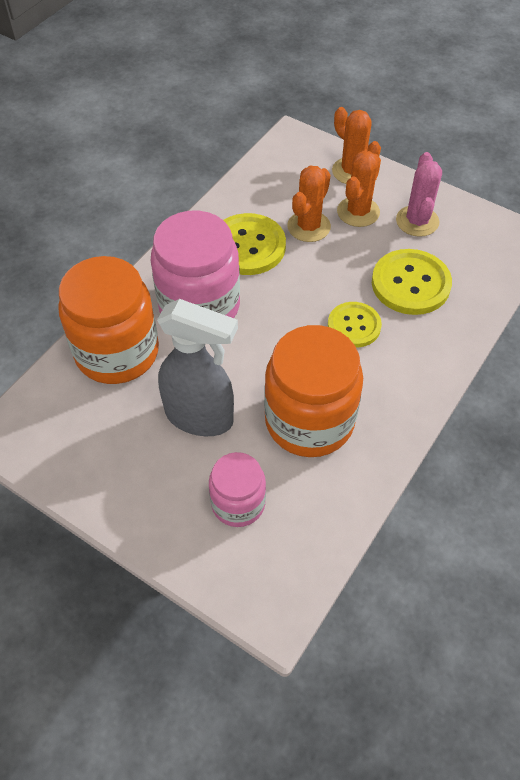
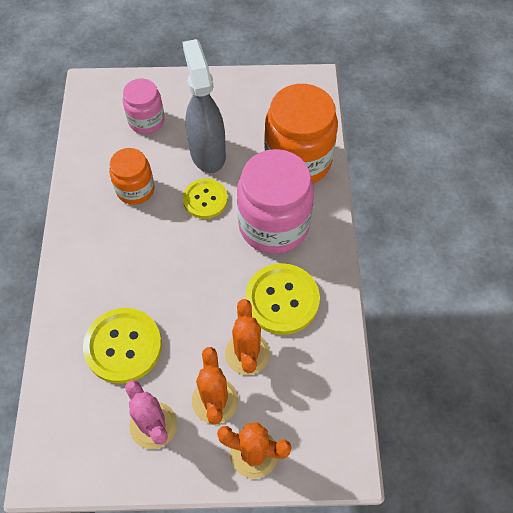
camera: 145 degrees right, 5 degrees up
grey spray bottle [157,299,238,436] -> grey spray bottle turned 90 degrees clockwise [183,39,226,173]
orange jar [264,325,363,457] -> orange jar [109,148,155,205], size x0.57
yellow button [328,302,382,348] -> yellow button moved to [183,179,228,219]

